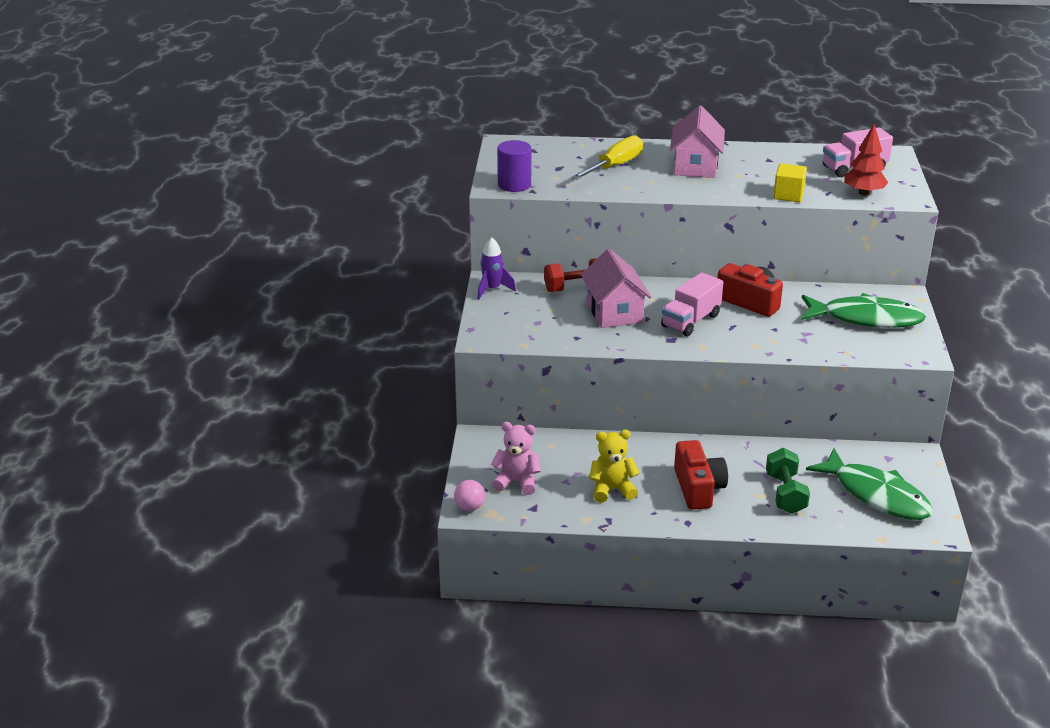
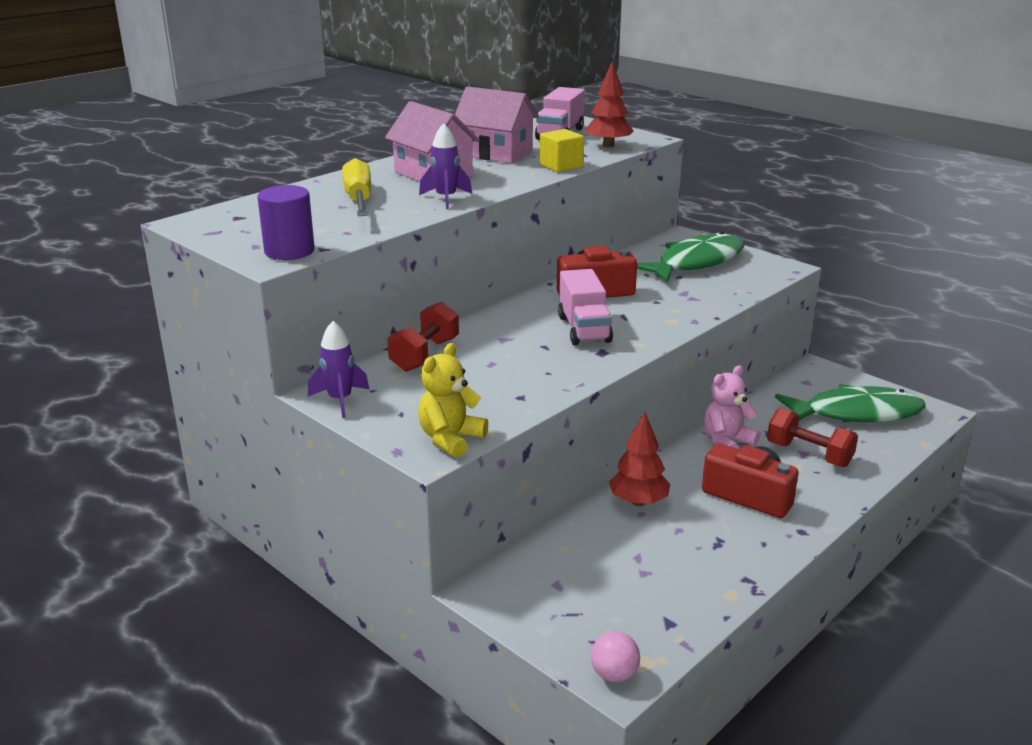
camera: 50 degrees left, 5 degrees down
pink teddy bear [491,422,541,495] -> pink teddy bear moved to [704,365,760,449]
pink house [581,249,651,328] -> pink house moved to [455,86,539,163]
yellow teddy bear [589,430,640,503] -> yellow teddy bear moved to [418,343,488,458]
green dumbbell [766,448,810,514] -> red dumbbell [767,408,858,467]
none -> purple rocket [419,123,472,209]
none -> red tree [609,412,670,506]

